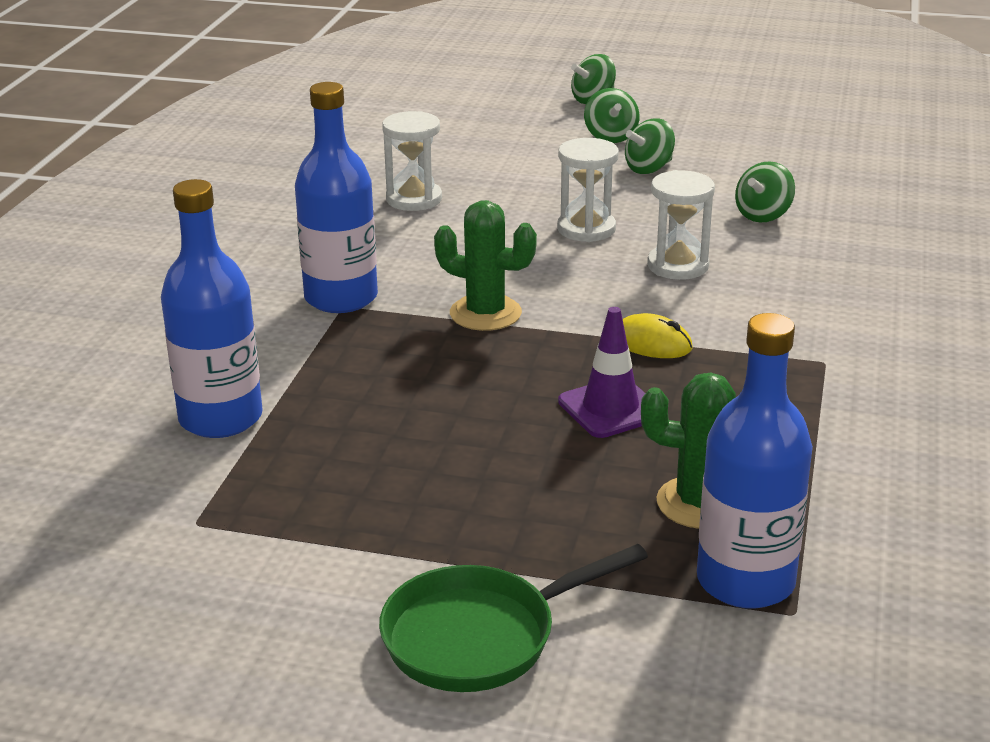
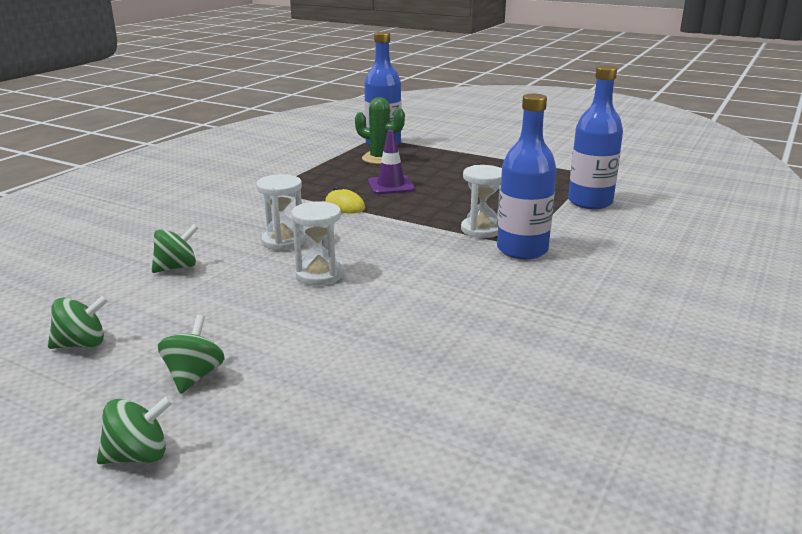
camera: 165 degrees left, 5 degrees down
green pan [379,544,648,692] -> none
white hourglass [382,111,442,211] -> white hourglass moved to [461,165,502,238]
green cactus [434,200,537,331] -> none
green spinning top [625,118,675,174] -> green spinning top moved to [48,295,109,349]

